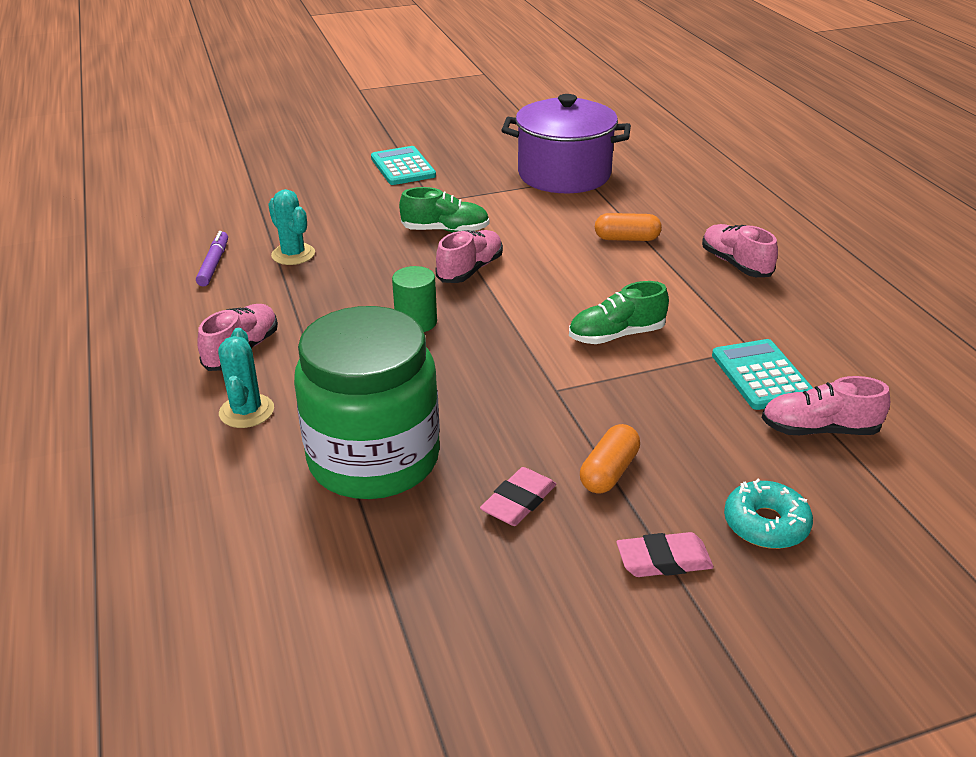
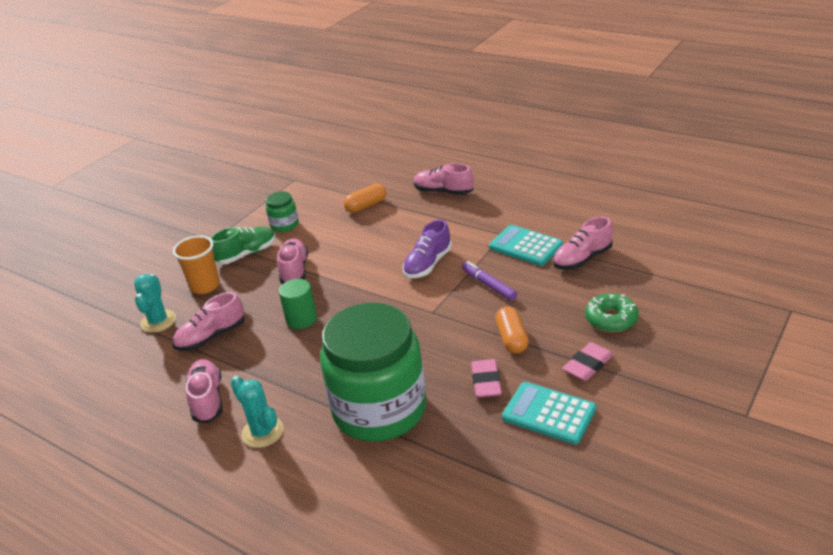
camera: 35 degrees left, 0 degrees up
purple marker [196,231,228,286] -> purple marker moved to [462,261,517,301]
turquoise cactus [268,189,315,265] -> turquoise cactus turned 75 degrees clockwise [134,274,176,333]
turquoise calculator [371,146,436,185] -> turquoise calculator moved to [502,382,596,445]
purple pot [502,94,631,193] -> none
green shoe [569,281,669,344] -> purple shoe [403,220,452,278]
turquoise donut [724,479,813,549] -> green donut [585,293,639,332]
none -> orange cup [173,236,220,294]
none -> pink shoe [173,292,245,351]
none -> green jar [266,191,299,232]

